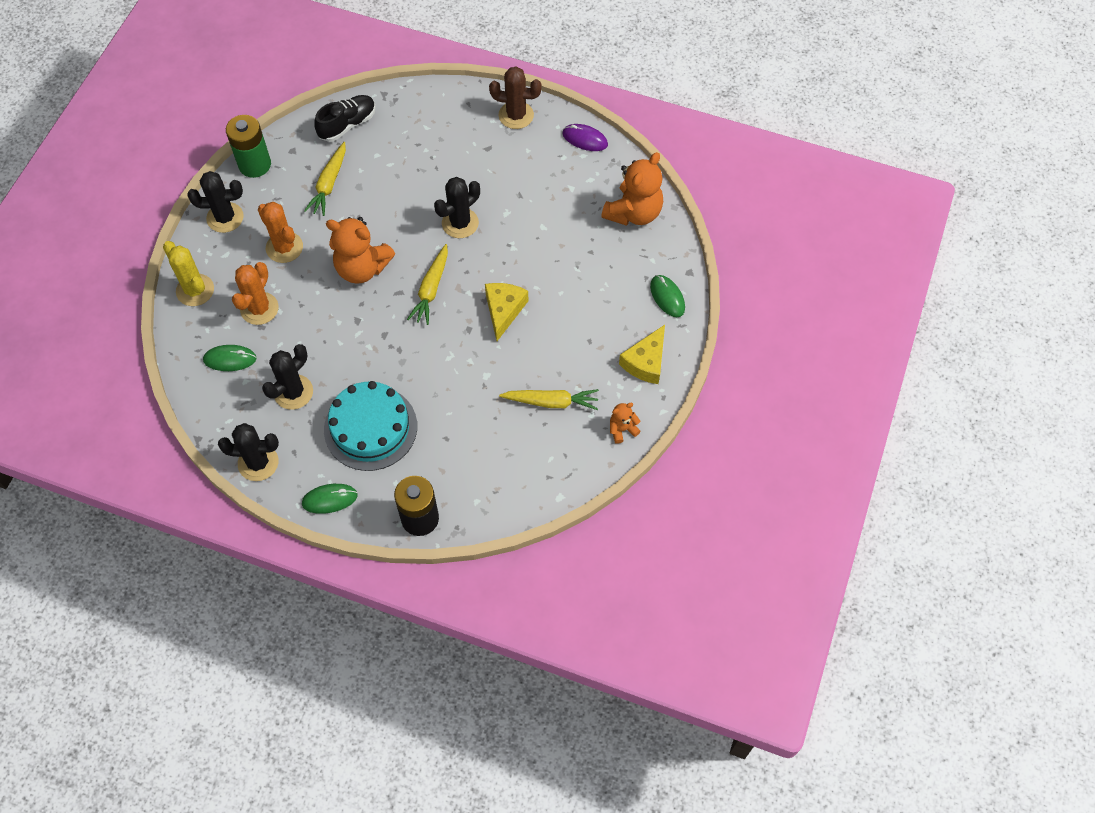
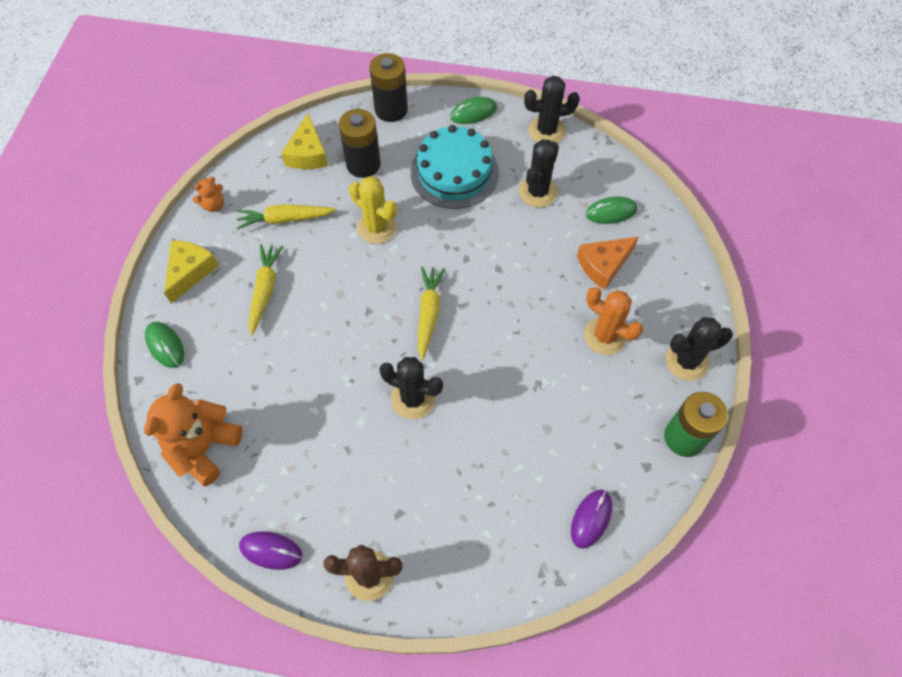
camera: 170 degrees right, 0 degrees up
yellow cactus [163,241,214,306] -> yellow cactus moved to [349,176,397,244]
orange cactus [232,262,279,325] -> orange cheese [577,237,639,290]
yellow carrot [304,142,346,216] -> yellow carrot moved to [248,244,284,335]
black shoe [315,95,376,142] -> purple mouse [571,490,612,549]
orange teddy bear [326,217,395,284] -> none
black cactus [434,177,480,238] -> black cactus turned 75 degrees clockwise [379,357,443,419]
yellow cheese [485,283,528,341] -> yellow cheese moved to [281,113,328,169]
none -> black battery [339,109,381,178]

